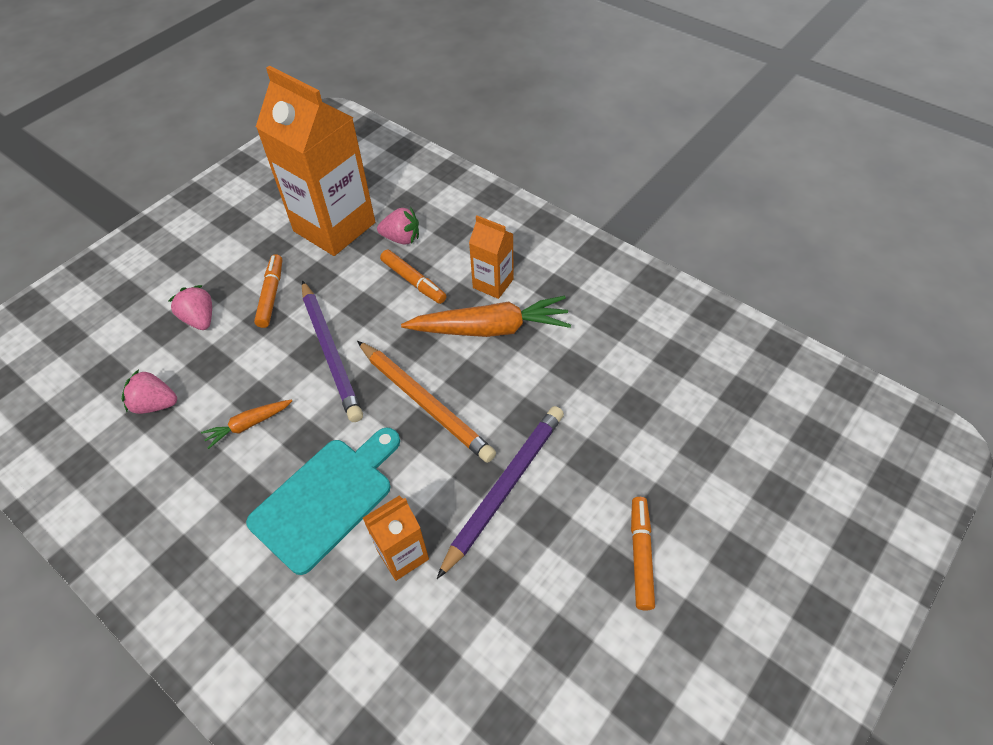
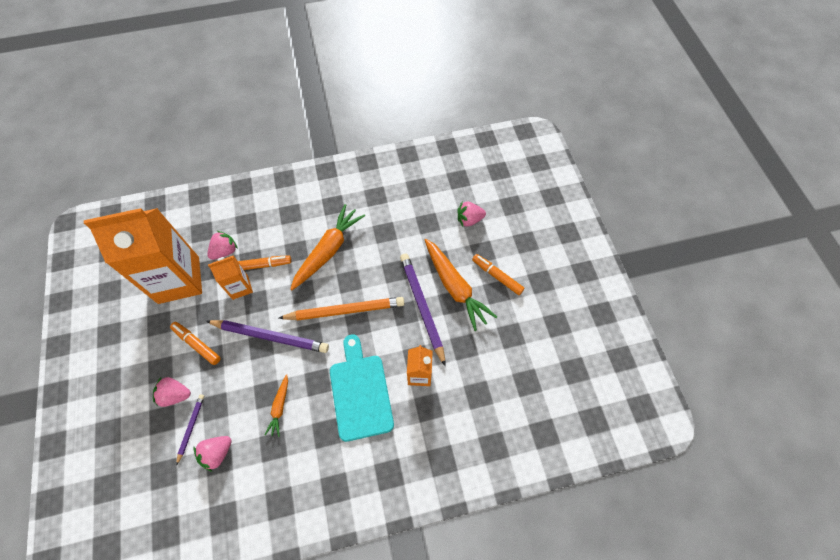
camera: 55 degrees left, 10 degrees up
orange carton [469,216,514,299] -> orange carton moved to [208,255,253,300]
none -> purple pencil [176,394,204,466]
none -> orange carrot [425,239,497,331]
none -> pink strawberry [457,202,486,227]

